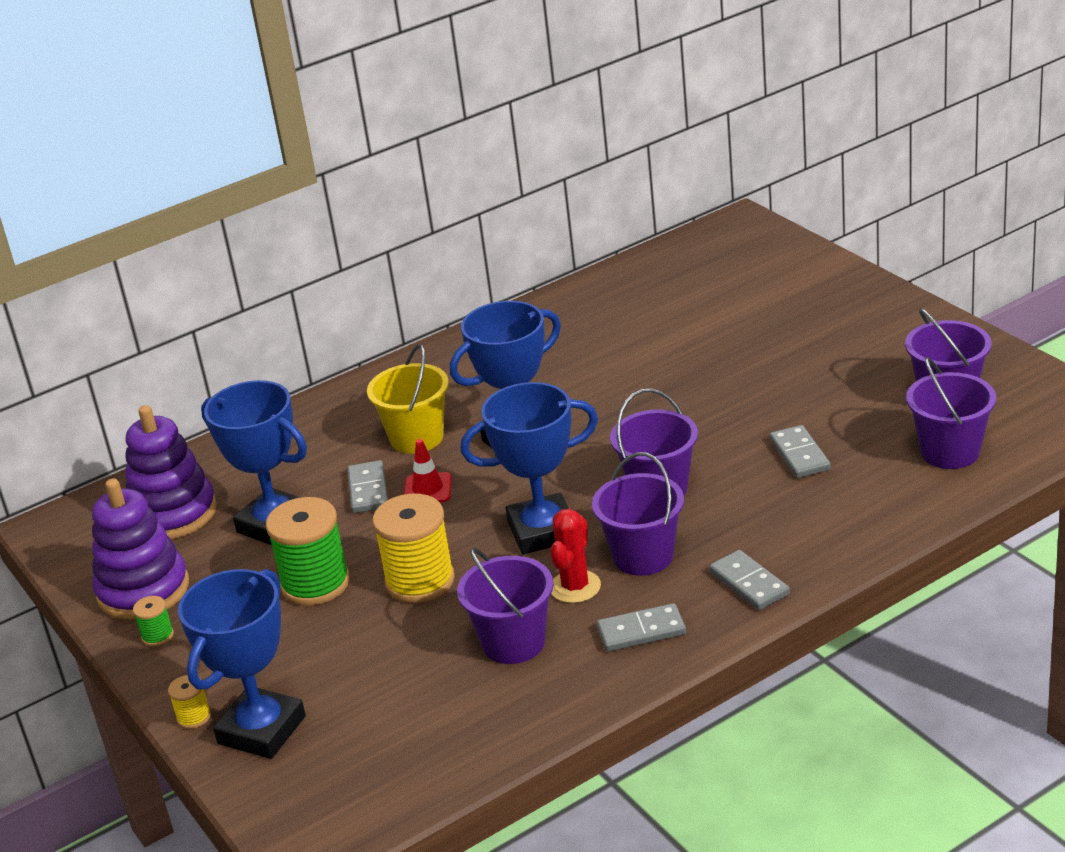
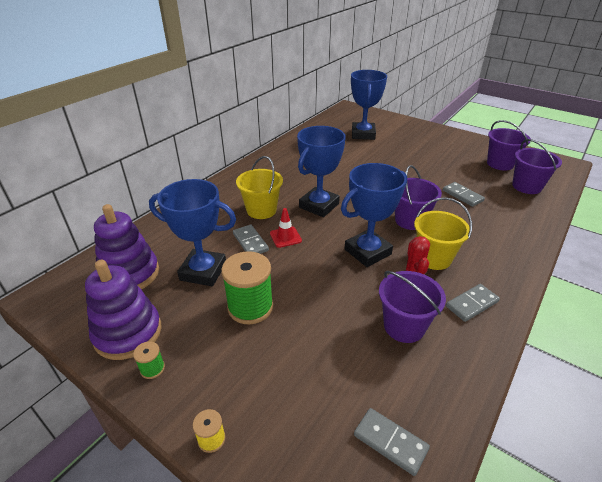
camera: 25 degrees left, 5 degrees up
blue trophy [178,569,306,759] -> blue trophy moved to [351,70,387,140]
yellow spool [372,494,455,603] -> none
purple bucket [592,452,684,576] -> yellow bucket [414,197,472,270]
grey domino [709,550,790,610] -> grey domino moved to [354,408,430,476]

